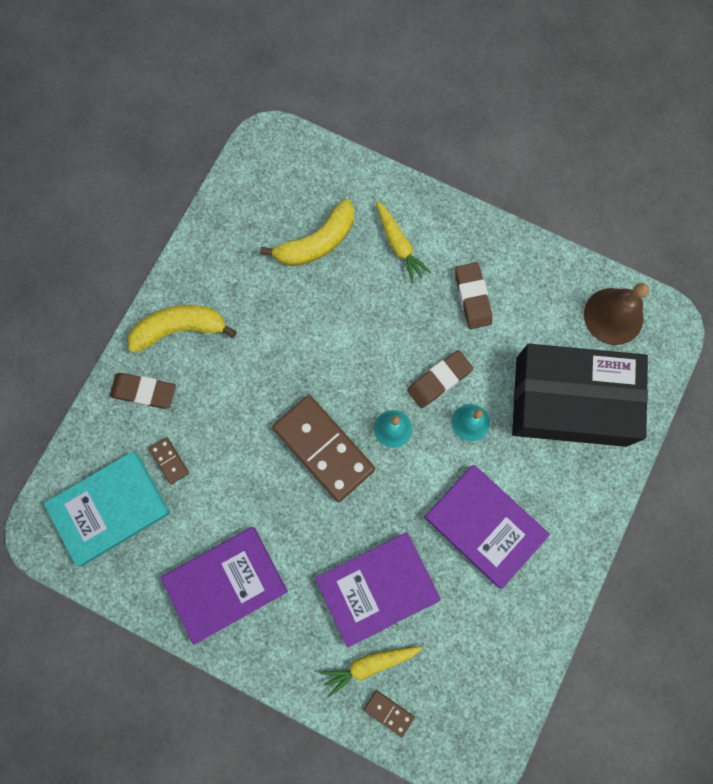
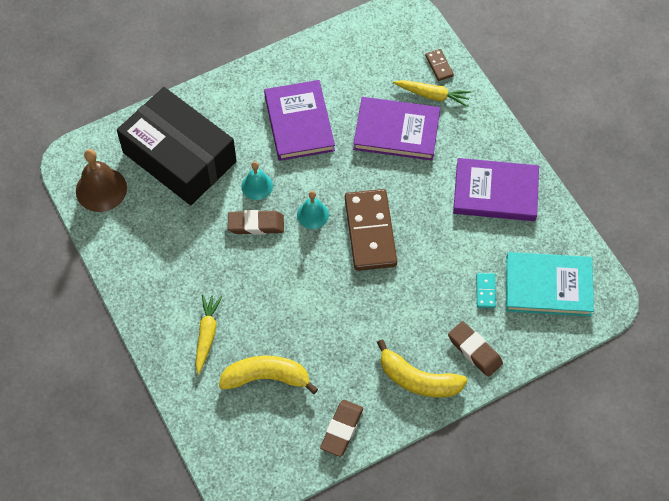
camera: 145 degrees left, 15 degrees down
brown domino [149,437,189,484] -> turquoise domino [476,273,496,308]
brown eraser [455,262,492,329] -> brown eraser moved to [320,400,363,457]

